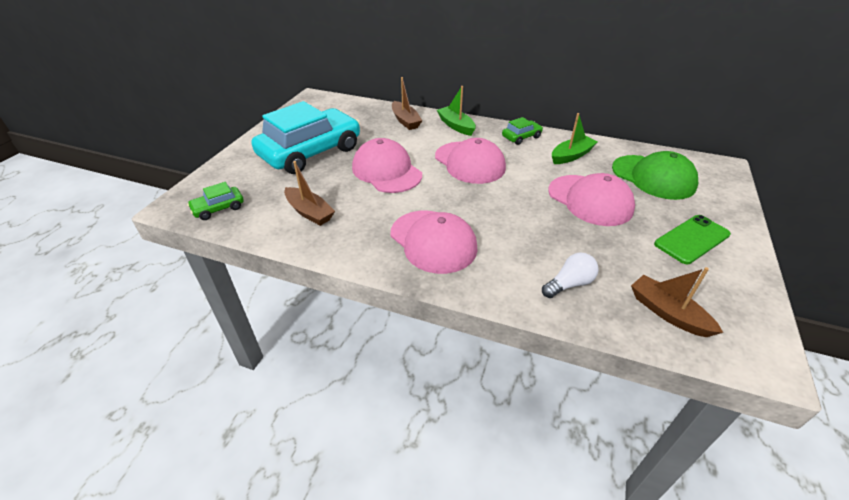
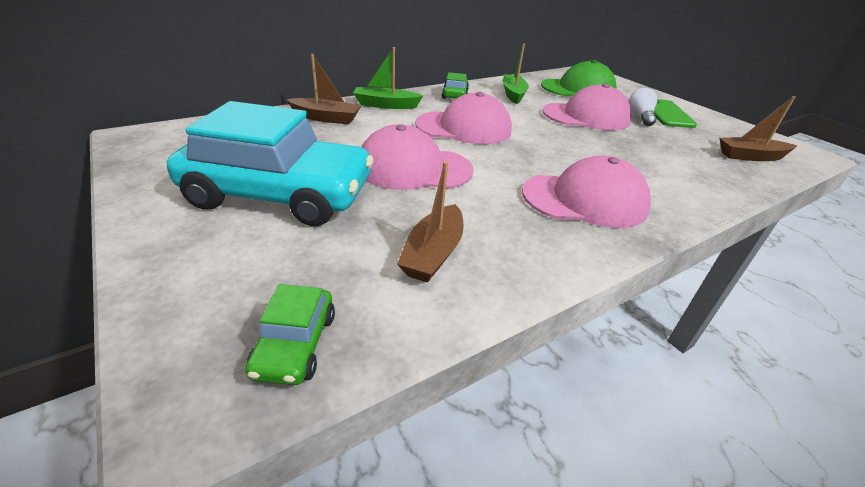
camera: 55 degrees left, 5 degrees down
turquoise car [252,101,360,174] -> turquoise car turned 105 degrees clockwise [167,101,374,226]
brown boat [284,161,335,226] -> brown boat turned 120 degrees clockwise [397,161,463,283]
white light bulb [542,253,599,298] -> white light bulb moved to [629,88,657,126]

